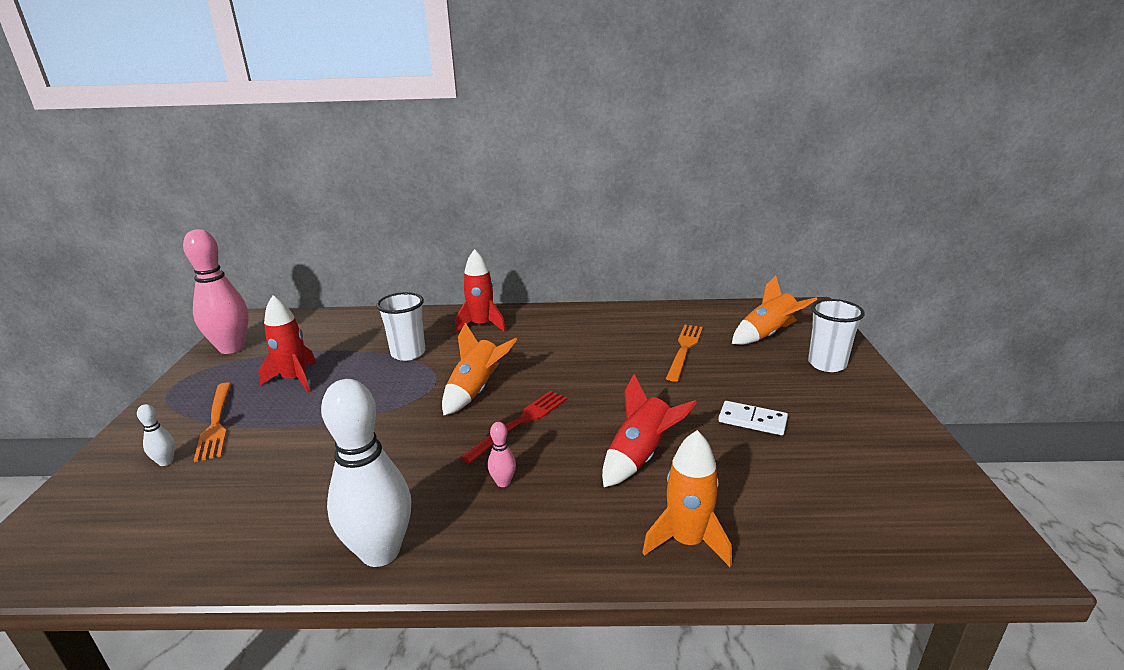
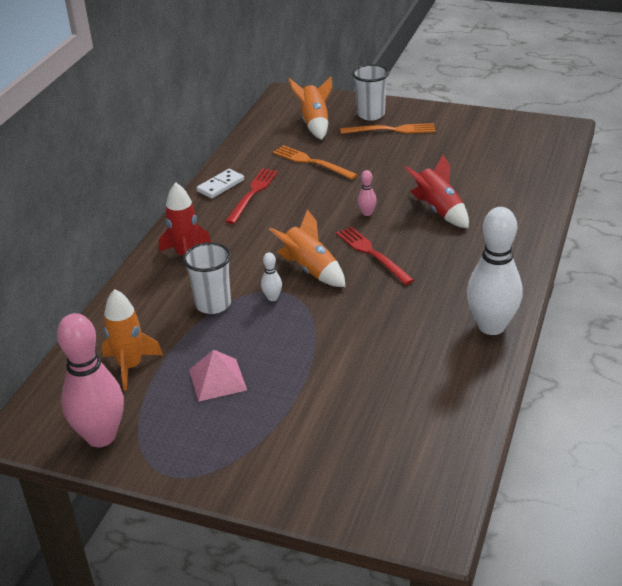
camera: 70 degrees left, 10 degrees up
white bowling pin [137,404,175,466] -> white bowling pin moved to [261,252,282,301]
orange fork [194,382,231,462] -> orange fork moved to [340,123,436,134]
red rocket [258,295,316,393] -> pink pyramid [189,349,247,402]
pink bowling pin [488,422,516,487] -> pink bowling pin moved to [358,170,377,216]
orange rocket [642,430,732,567] -> orange rocket moved to [102,289,163,391]
white domino [718,401,788,435] -> white domino moved to [196,169,244,198]
none -> red fork [225,168,278,224]

